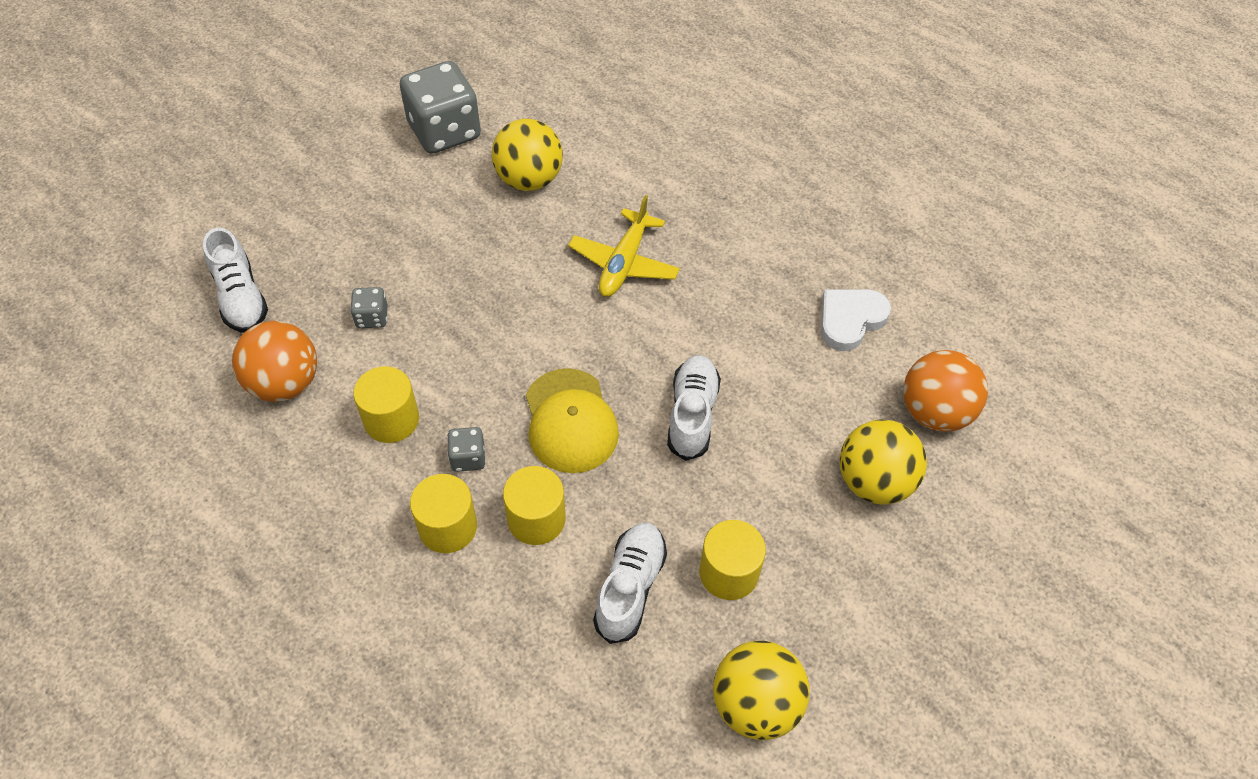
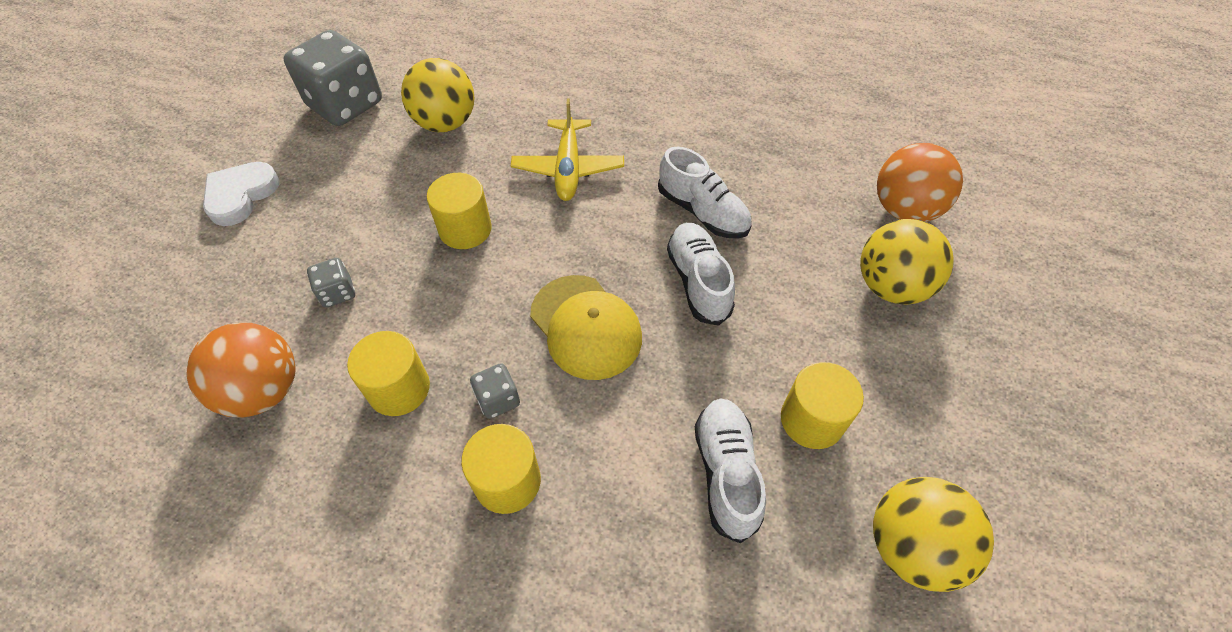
camera: 20 degrees left, 0 degrees up
white shoe [203,227,268,332] -> white shoe moved to [658,147,752,238]
yellow cylinder [503,466,566,545] -> yellow cylinder moved to [427,173,492,249]
white heart [821,289,891,351] -> white heart moved to [203,162,280,226]

